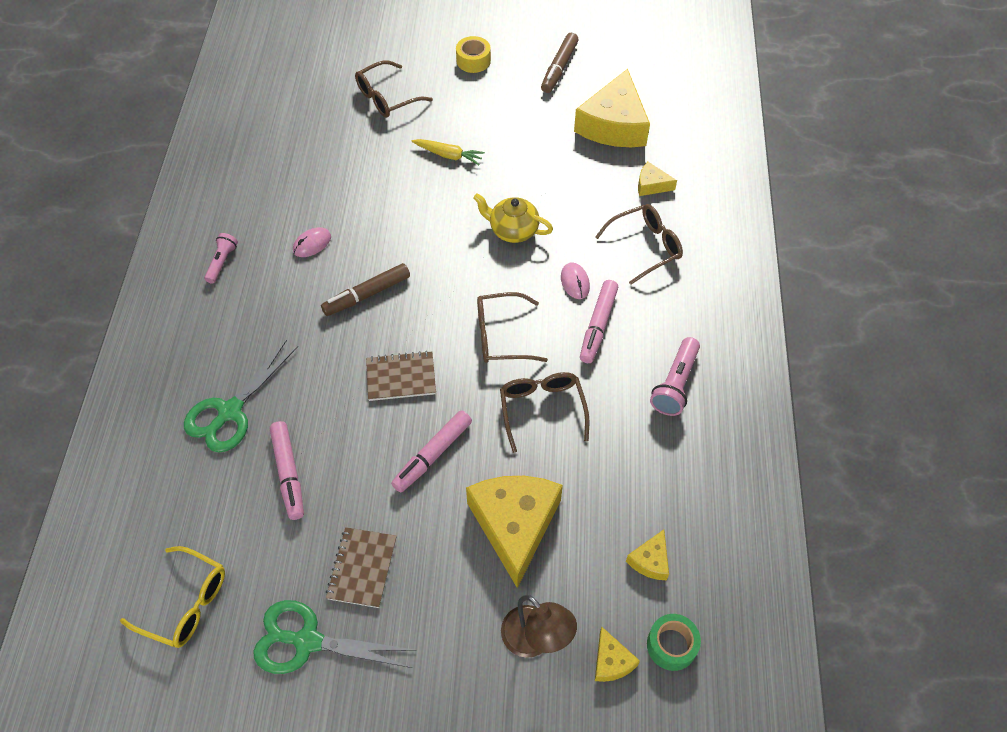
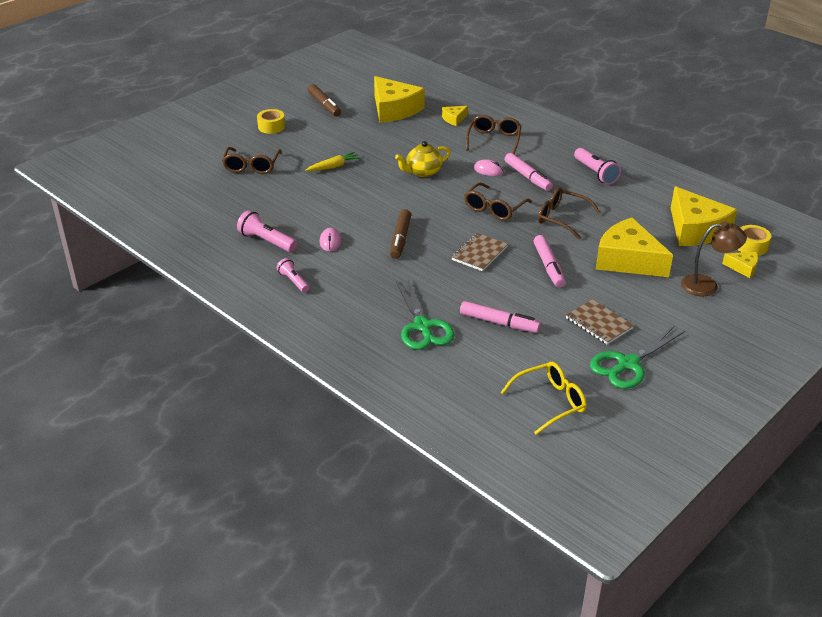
camera: 50 degrees left, 20 degrees down
yellow cheese [626,530,669,580] -> yellow cheese [671,187,737,246], size x2.21
green tape [647,614,701,671] -> yellow tape [738,225,771,256]
none -> pink flashlight [237,210,297,252]

